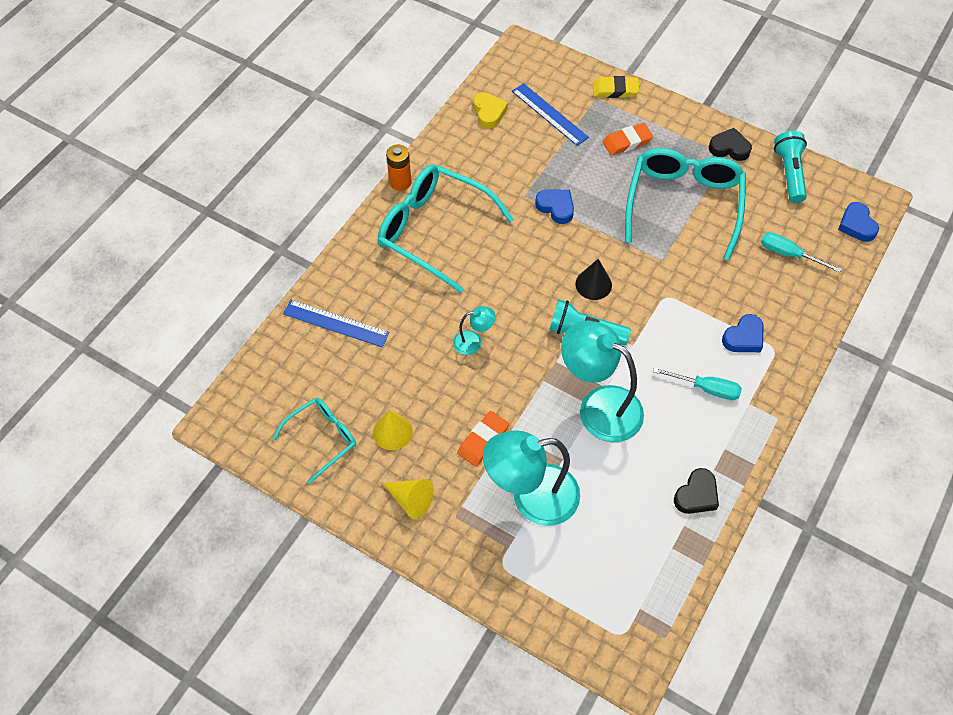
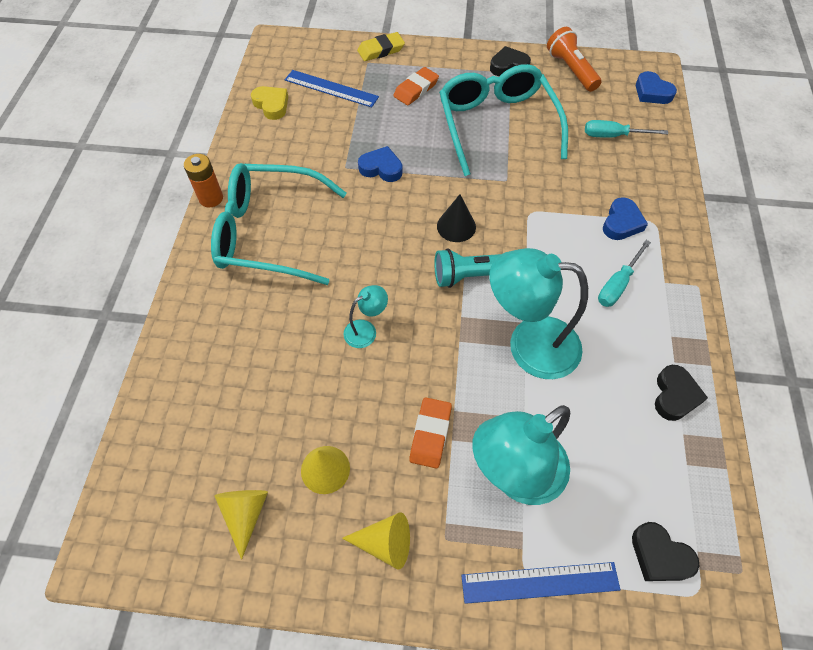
camera: 25 degrees left, 0 degrees up
turquoise glasses [273,398,356,483] -> yellow cone [215,490,268,560]
blue ruler [283,300,390,347] -> blue ruler moved to [461,562,620,604]
turquoise screwdriver [653,367,742,400] -> turquoise screwdriver turned 135 degrees clockwise [598,240,651,307]
turquoise flashlight [774,131,807,203] -> orange flashlight [547,27,601,92]
none -> black heart [632,522,699,581]

